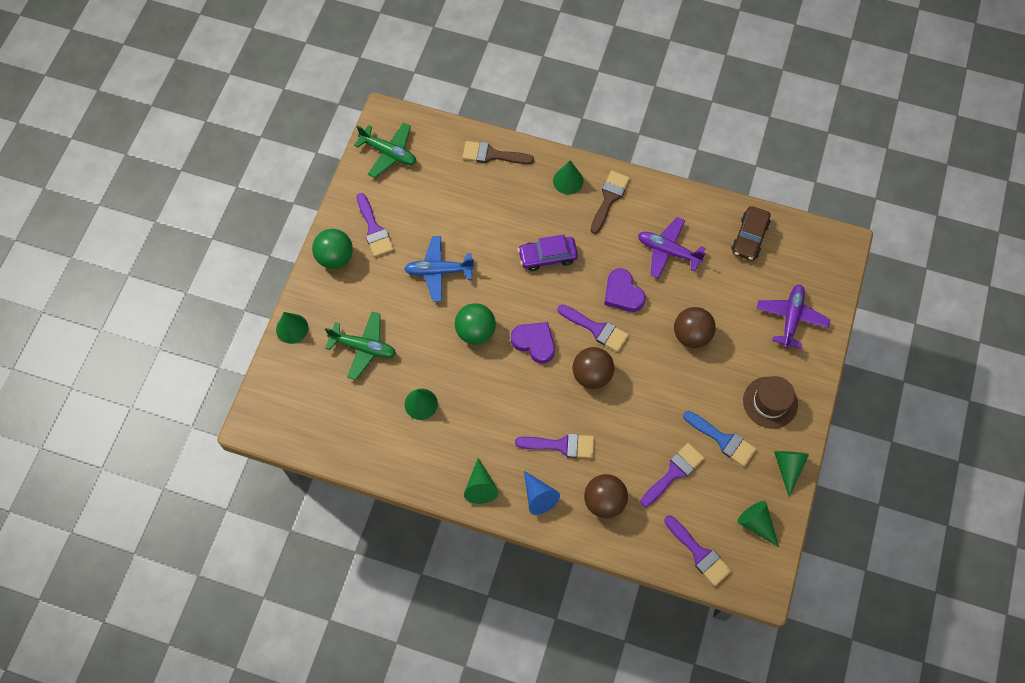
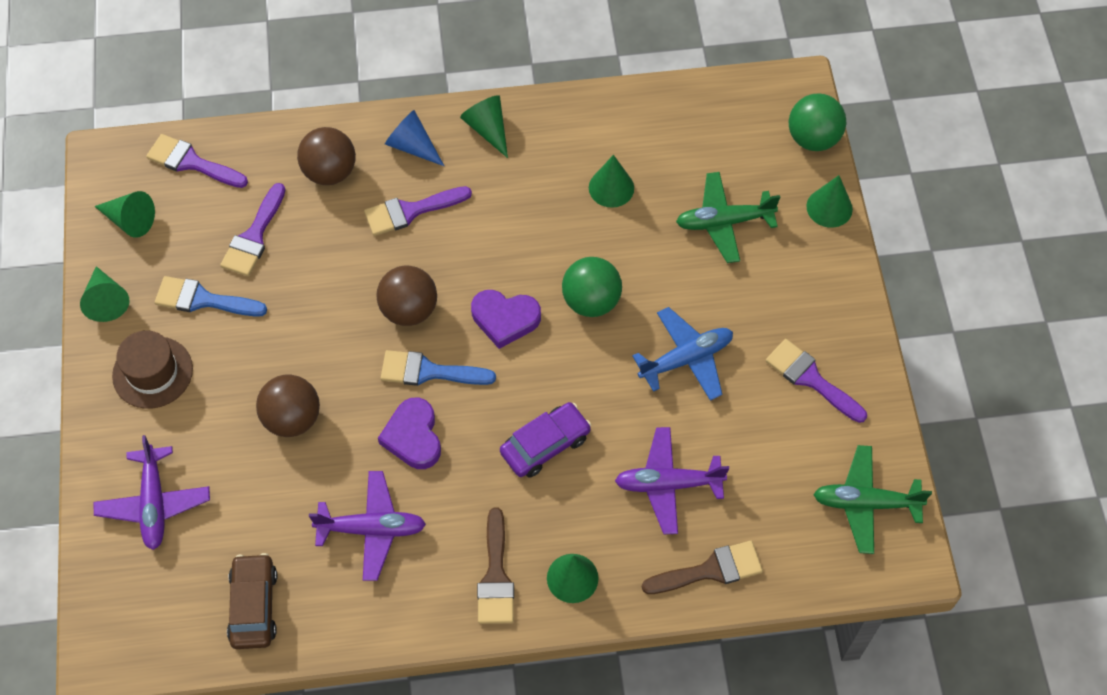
camera: 155 degrees right, 5 degrees down
green ball [312,229,353,269] -> green ball moved to [789,94,847,151]
purple brush [558,305,629,352] -> blue brush [381,350,496,386]
purple heart [604,269,645,312] -> purple heart turned 135 degrees counterclockwise [378,398,441,469]
none -> purple plane [615,427,729,534]

